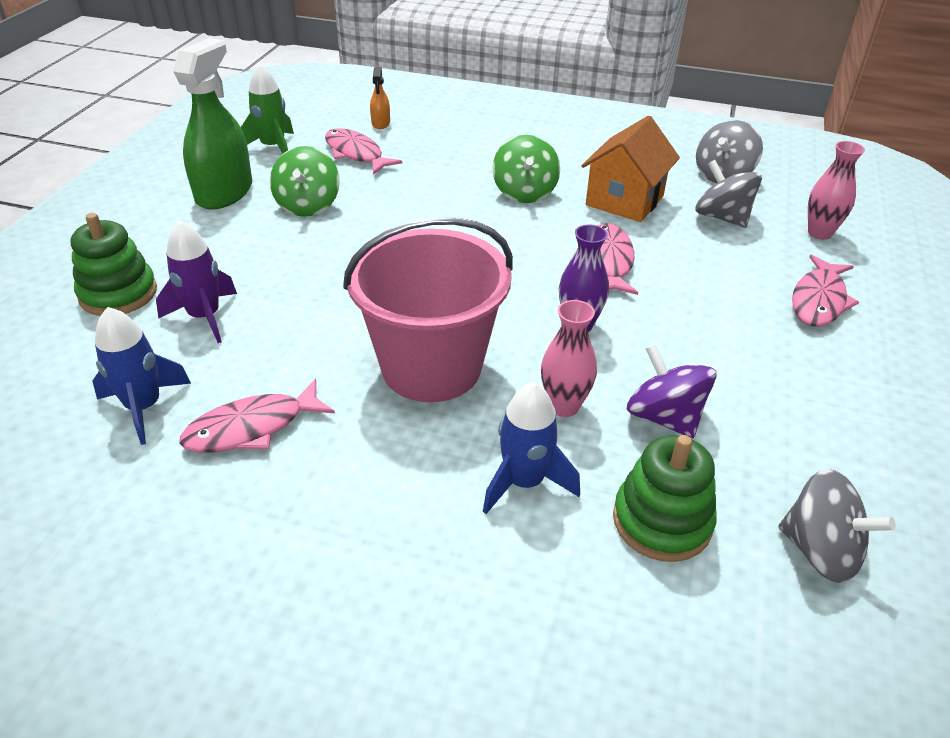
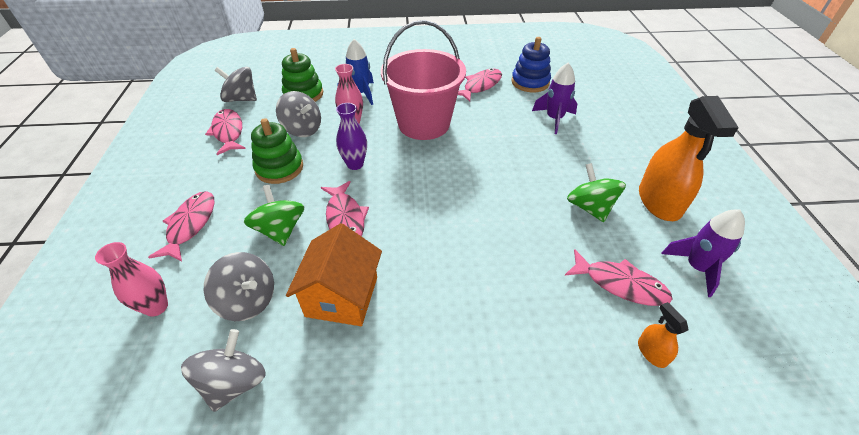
camera: 160 degrees right, 5 degrees up
green stacking toy [71,213,157,316] -> green stacking toy moved to [251,118,303,184]
blue rocket [92,307,191,445] -> blue stacking toy [511,37,551,92]
green spray bottle [173,38,252,210] -> orange spray bottle [639,96,739,221]
green rocket [241,64,294,153] -> purple rocket [661,209,745,297]
green spinning top [492,135,560,203] -> green spinning top moved to [244,185,304,246]
purple spinning top [627,345,716,438] -> grey spinning top [276,91,321,137]
none -> pink fish [205,109,246,155]

